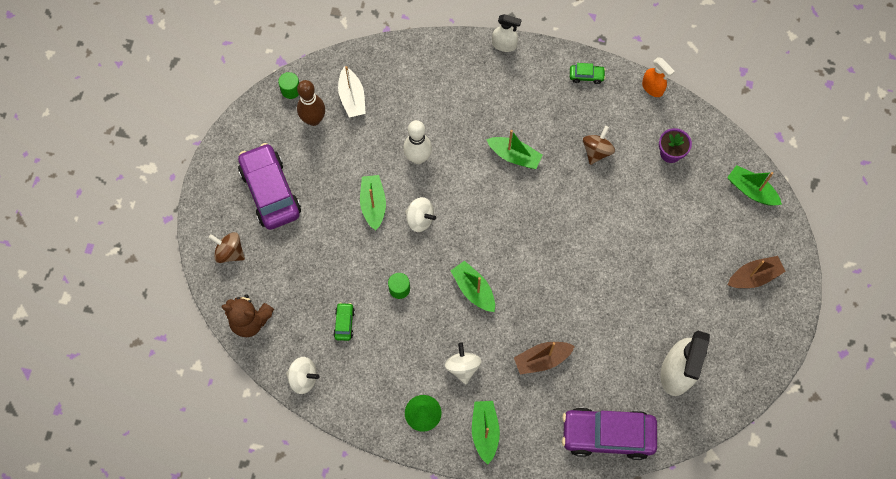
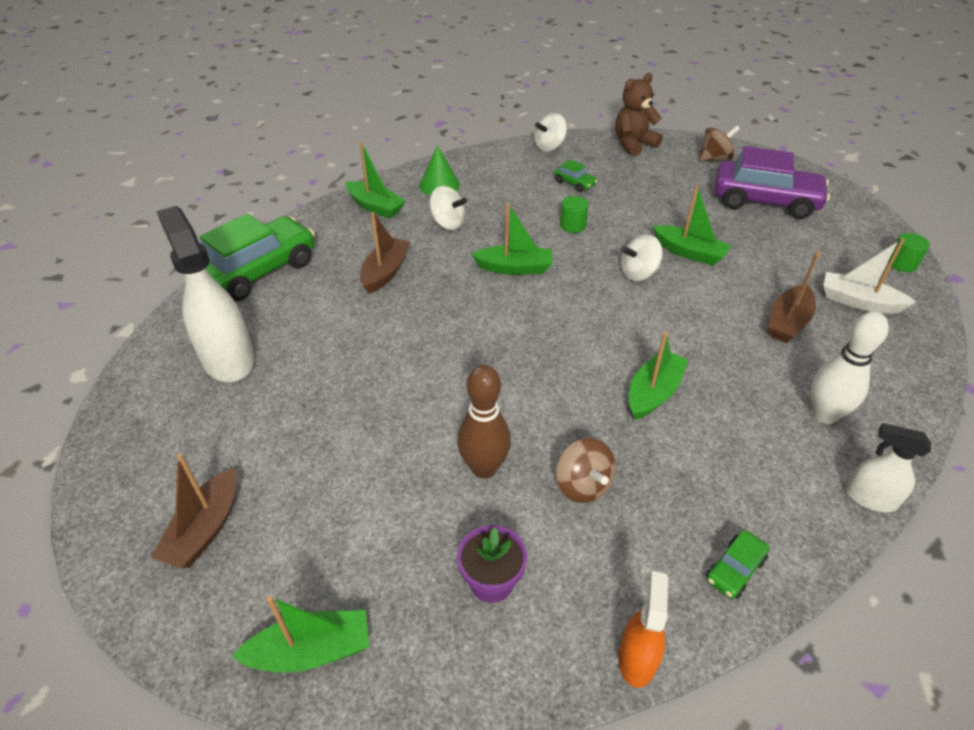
camera: 130 degrees right, 25 degrees down
brown bowling pin [297,80,325,126] -> brown bowling pin moved to [457,365,511,479]
white bowling pin [403,120,432,164] -> white bowling pin moved to [811,312,889,424]
green boat [486,130,543,169] -> green boat turned 150 degrees clockwise [629,332,689,420]
white spray bottle [492,14,522,52] -> white spray bottle turned 60 degrees clockwise [846,423,931,512]
purple car [562,407,657,460] -> green car [200,214,315,301]
orange spray bottle [642,57,675,97] -> orange spray bottle turned 105 degrees clockwise [618,571,668,688]
none -> brown boat [768,250,820,343]

